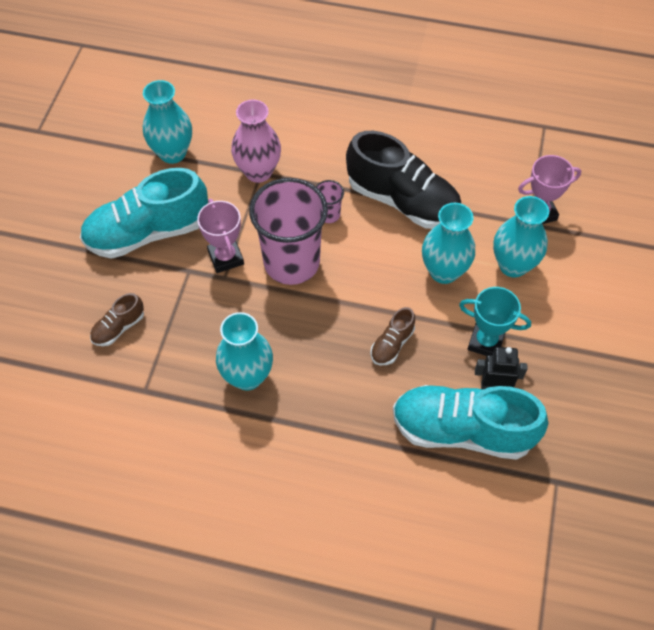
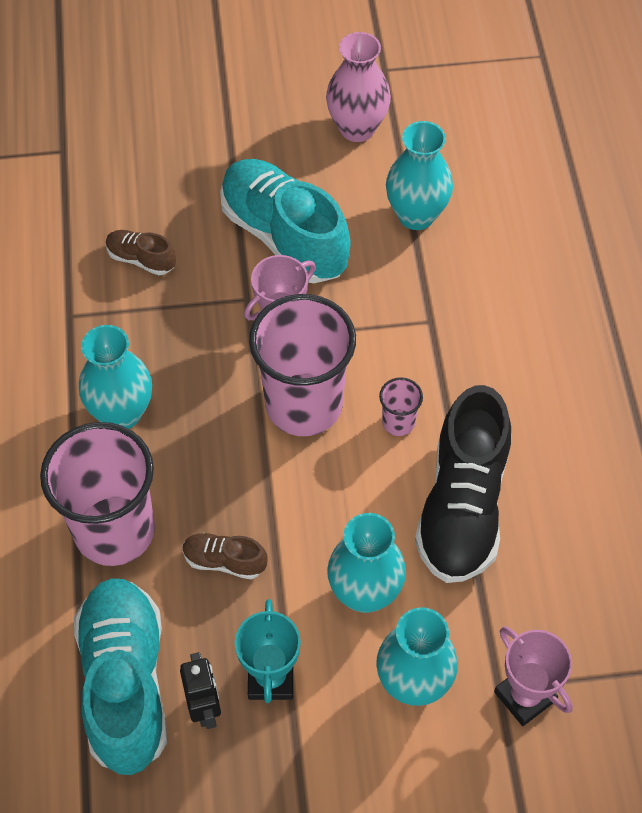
camera: 70 degrees right, 0 degrees up
pink vase [231,100,281,183] -> pink vase moved to [326,32,391,142]
none -> pink cup [40,422,155,566]

